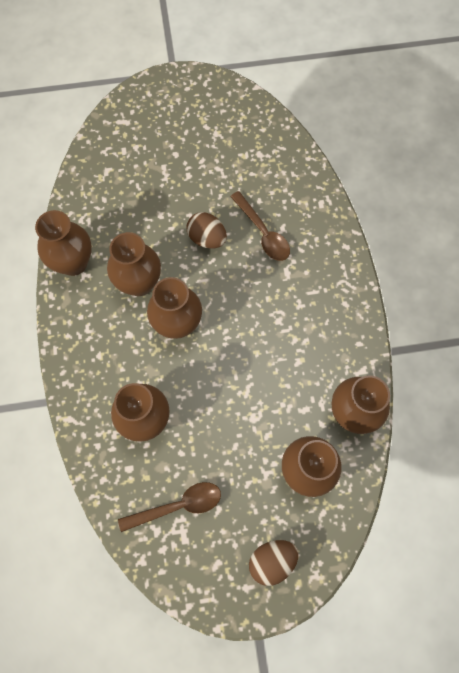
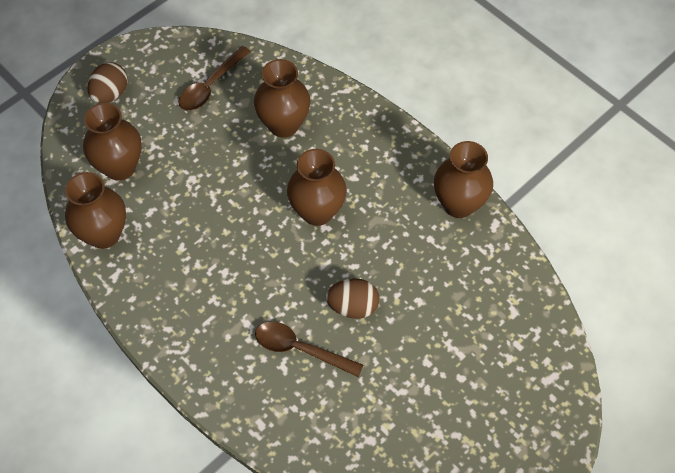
camera: 145 degrees right, 10 degrees down
brown vase [107,232,161,296] -> none

